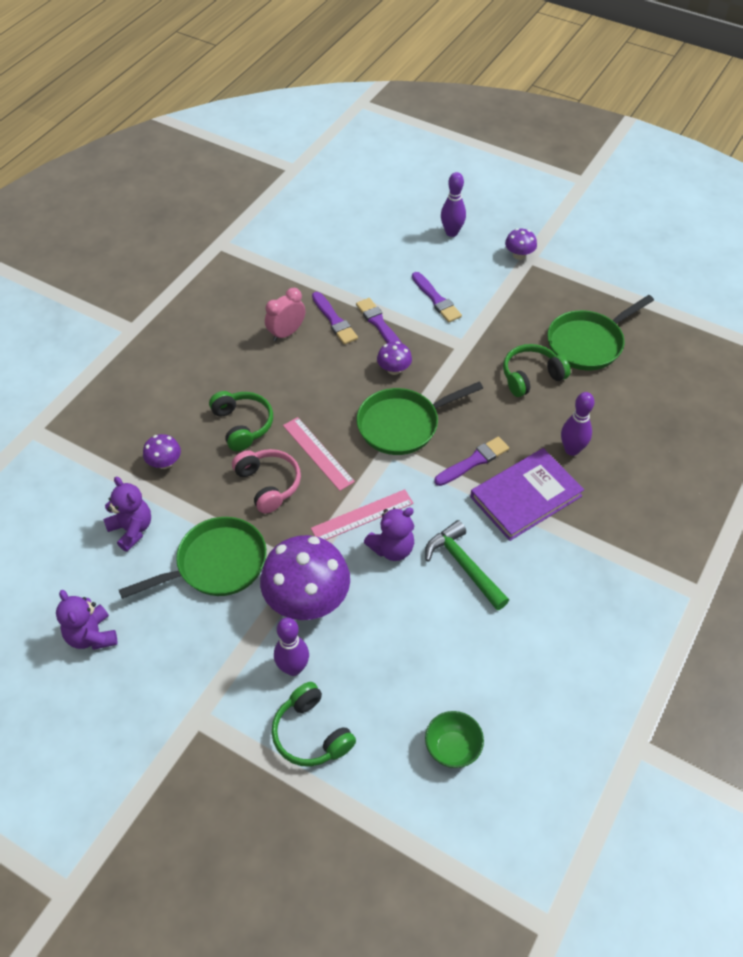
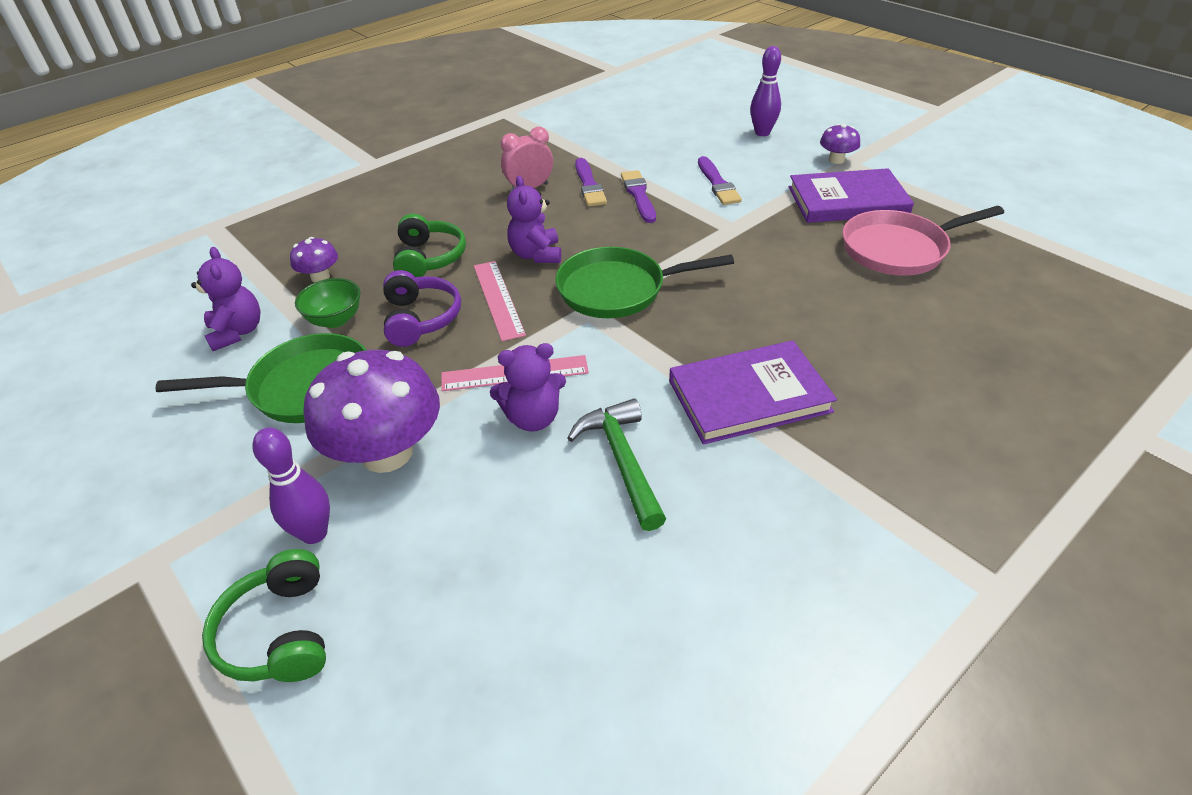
camera: 20 degrees right, 10 degrees down
purple teddy bear [56,590,117,650] -> purple teddy bear moved to [507,176,561,263]
pink headphones [232,449,301,514] -> purple headphones [383,270,461,347]
purple mushroom [377,341,412,375] -> none
green bowl [425,711,484,768] -> green bowl moved to [295,278,360,328]
purple brush [434,437,509,486] -> none
green headphones [503,344,571,397] -> none
green pan [547,295,654,370] -> pink pan [842,206,1004,276]
purple bowling pin [561,392,594,456] -> none
none -> purple book [789,168,914,223]

